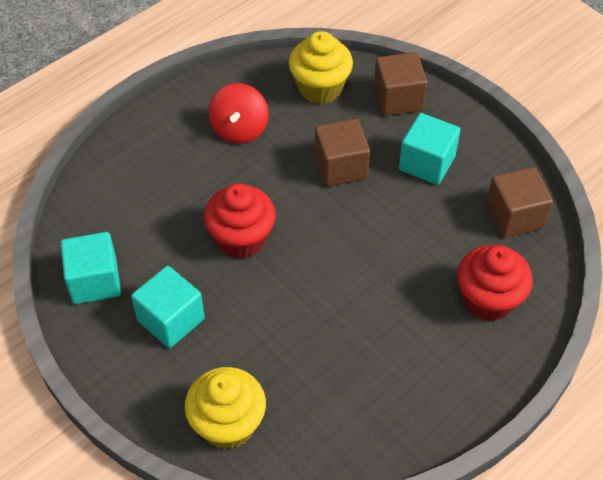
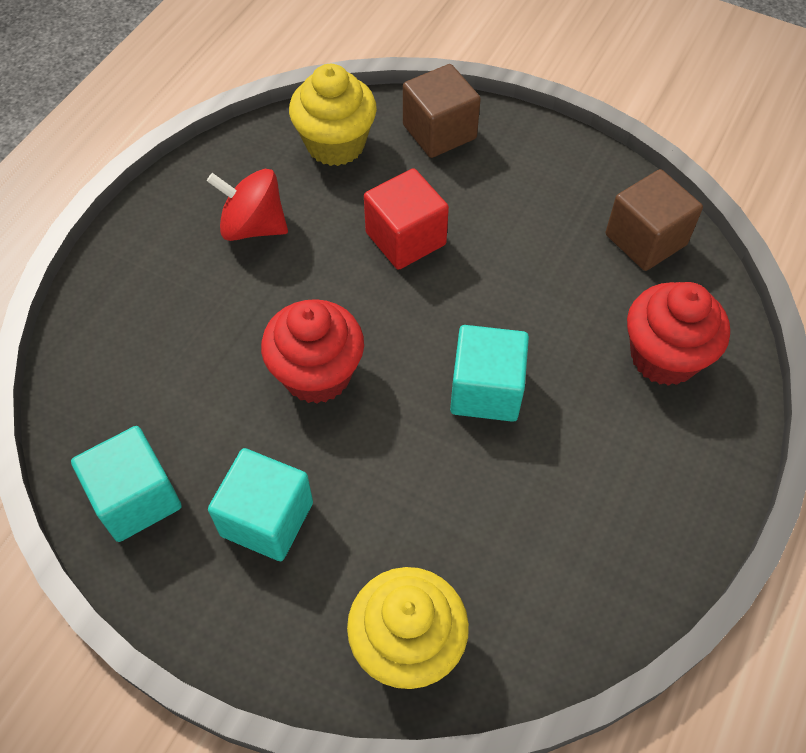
camera: 20 degrees left, 5 degrees up
red spinning top [208,83,269,144] -> red spinning top turned 120 degrees clockwise [207,169,288,241]
brown cube [315,118,370,186] -> red cube [364,168,449,270]
turquoise cube [399,113,460,185] -> turquoise cube moved to [450,325,529,422]

